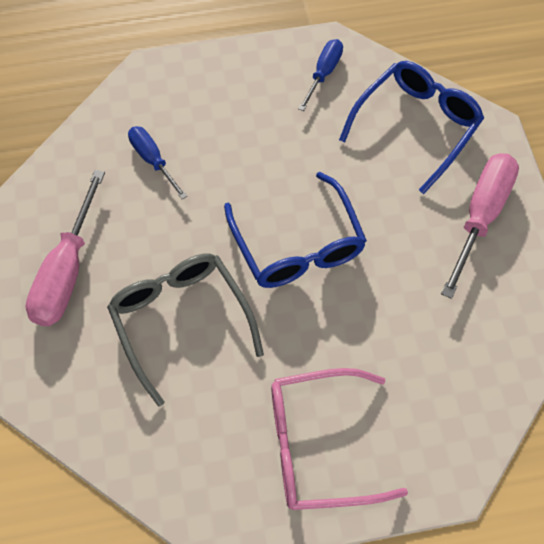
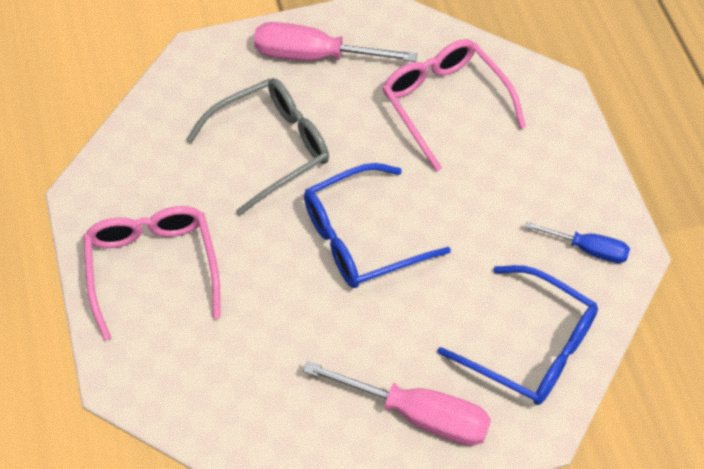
camera: 85 degrees right, 5 degrees down
blue screwdriver [128,126,187,199] -> pink glasses [382,39,526,172]

